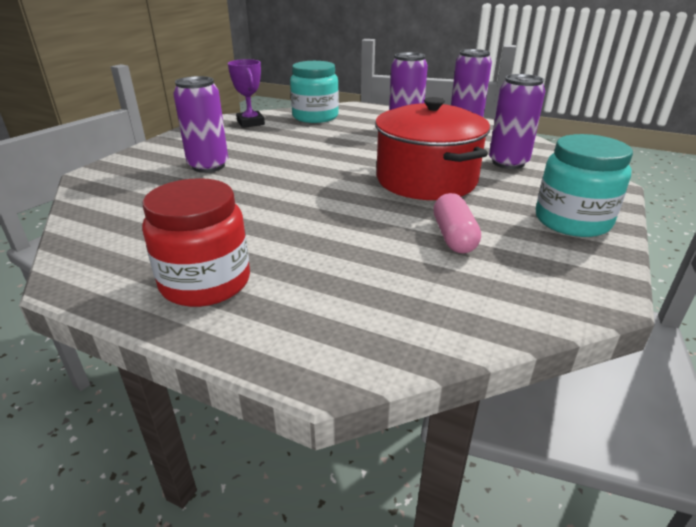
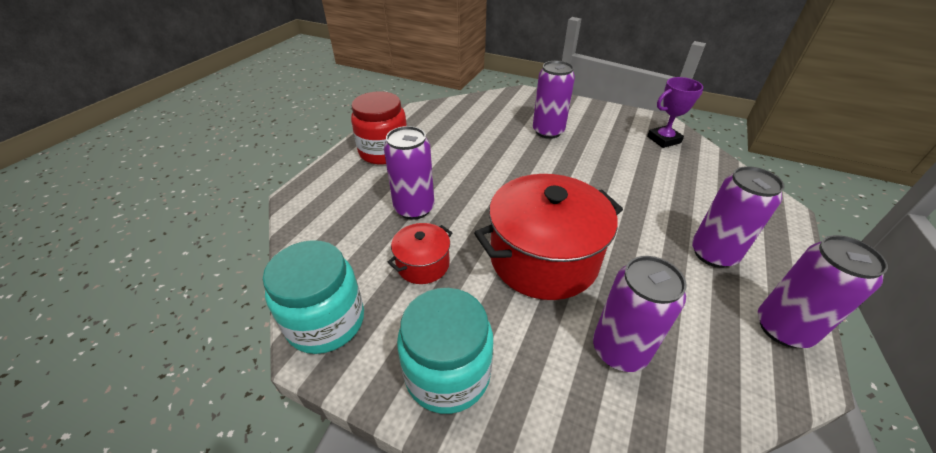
camera: 90 degrees right, 10 degrees up
turquoise jar [290,61,339,123] -> turquoise jar moved to [263,240,364,354]
pink capsule [433,193,481,253] -> red pot [387,223,452,284]
none -> purple can [384,126,434,220]

